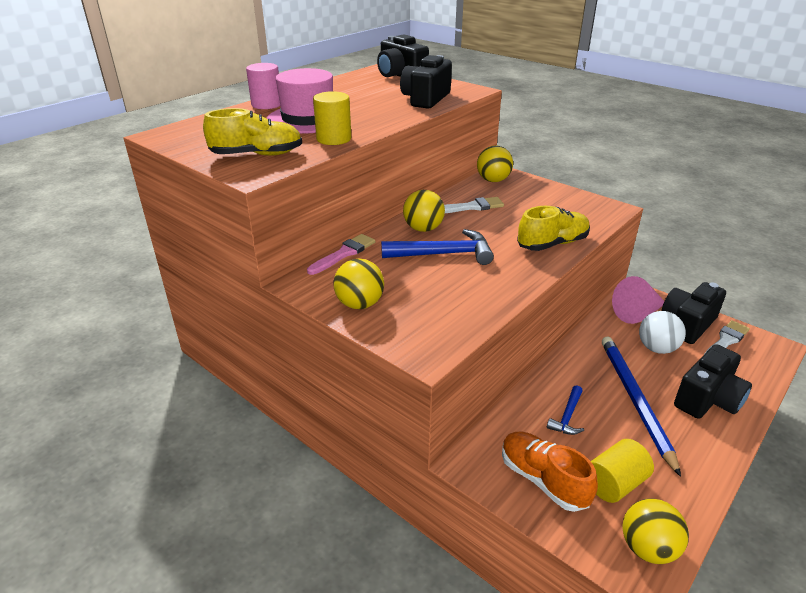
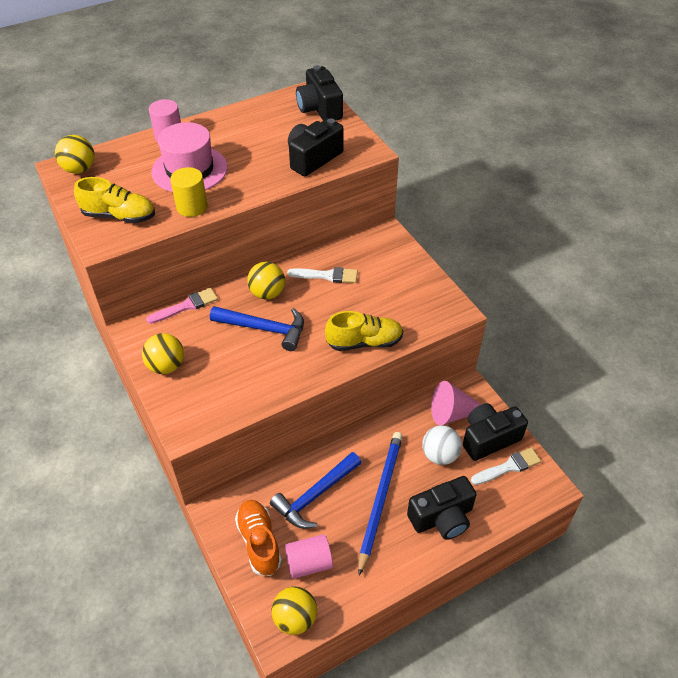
camera: 20 degrees right, 15 degrees up
yellow ball [477,146,513,182] -> yellow ball moved to [55,135,95,174]
blue hammer [547,385,584,435] -> blue hammer [270,452,361,529], size x1.80
yellow cylinder [591,439,654,503] -> pink cylinder [285,534,333,579]

